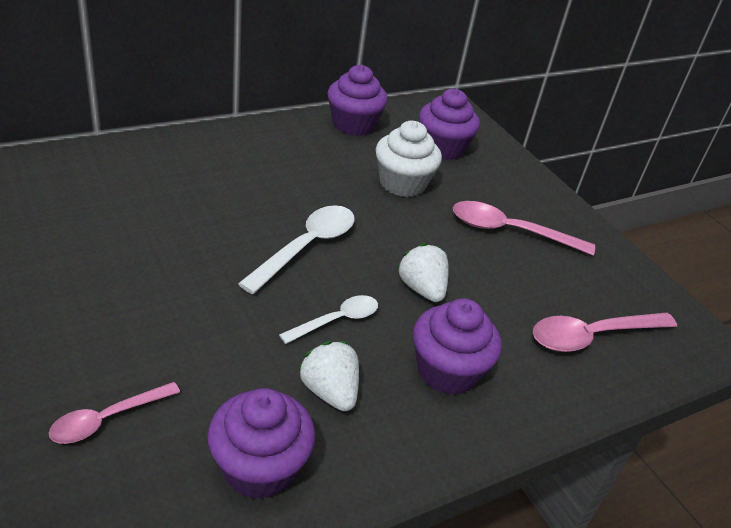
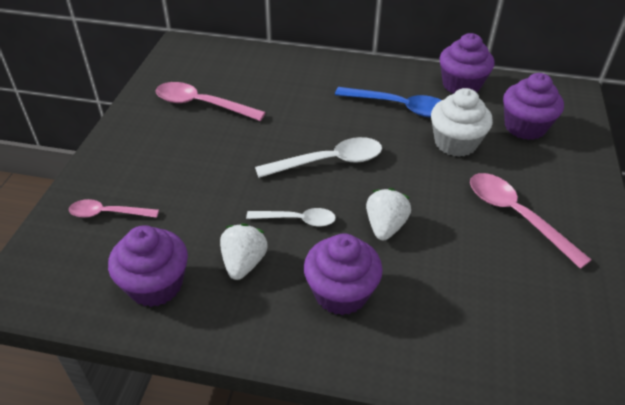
camera: 45 degrees right, 5 degrees up
pink spoon [533,312,677,352] -> pink spoon moved to [156,82,266,121]
none -> blue spoon [335,87,441,117]

